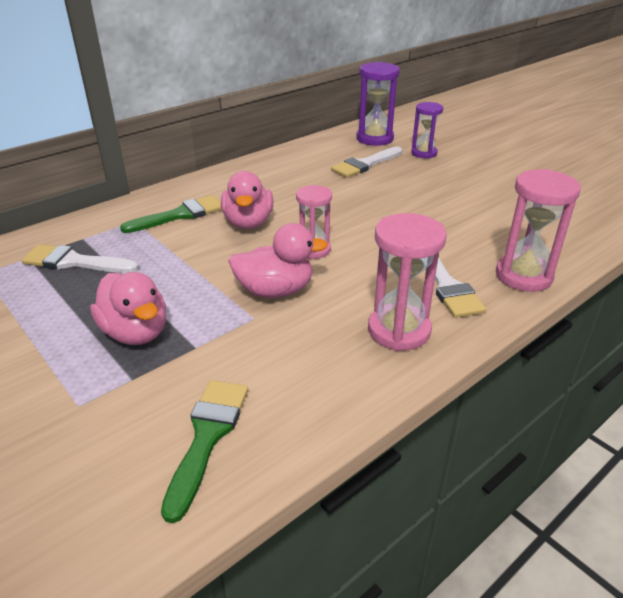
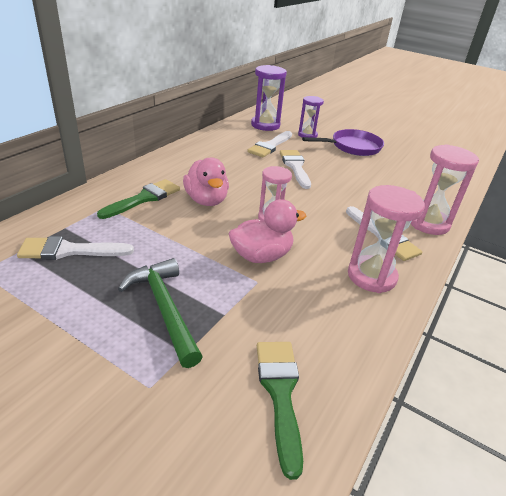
camera: 20 degrees left, 0 degrees up
pink duck [90,272,166,345] -> green hammer [118,258,203,368]
none -> white brush [280,150,311,189]
none -> purple pan [302,129,384,156]

